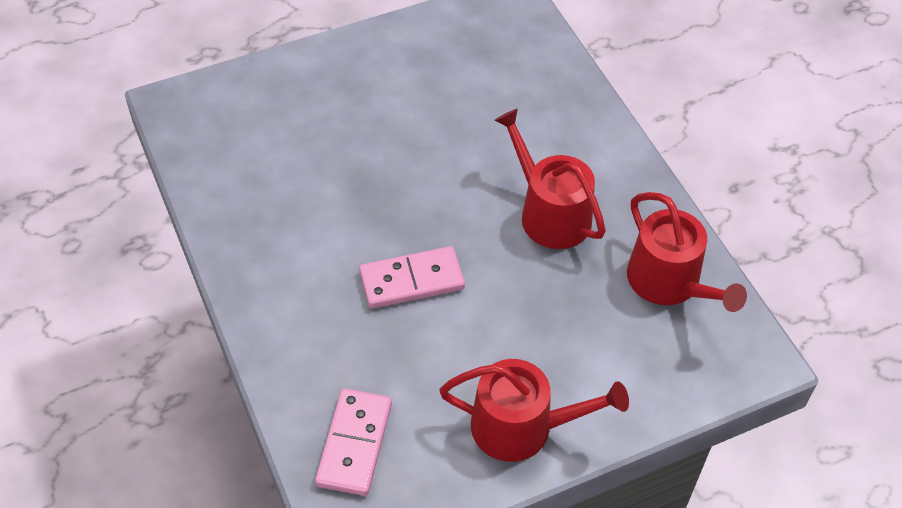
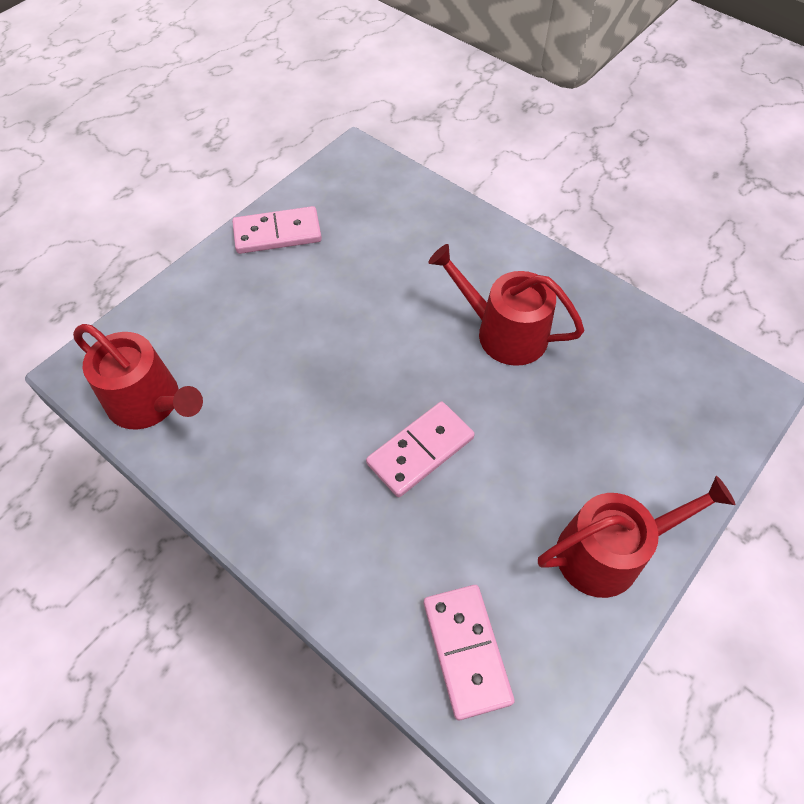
camera: 25 degrees left, 5 degrees up
red watering can [627,192,747,312] -> red watering can moved to [73,324,203,430]
none -> pink domino [232,206,322,254]

